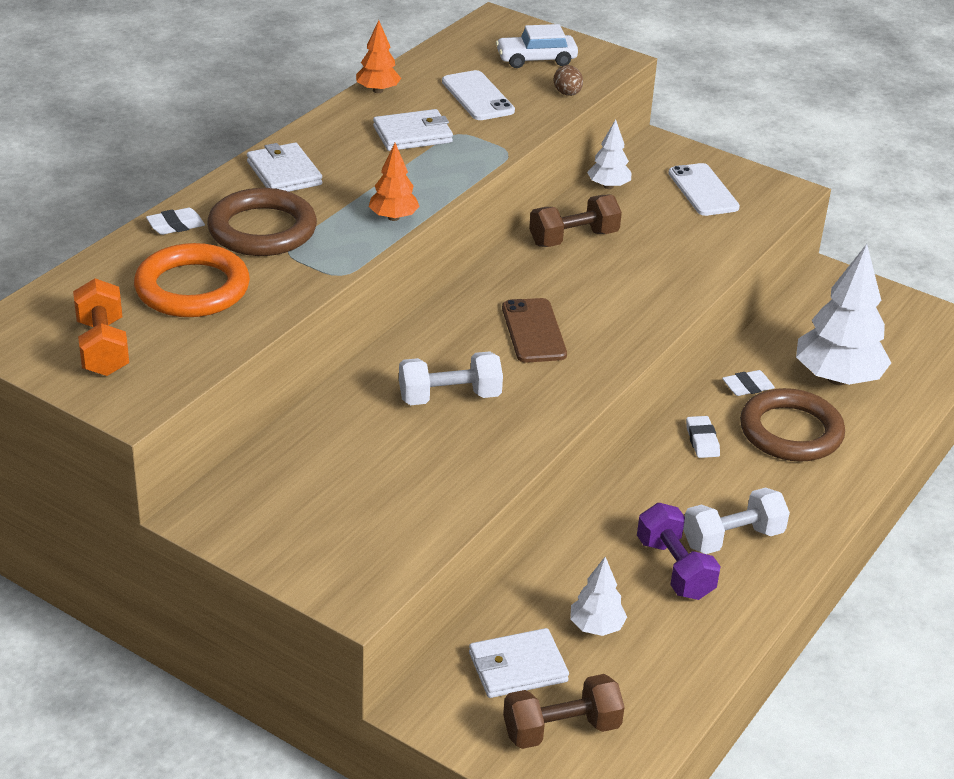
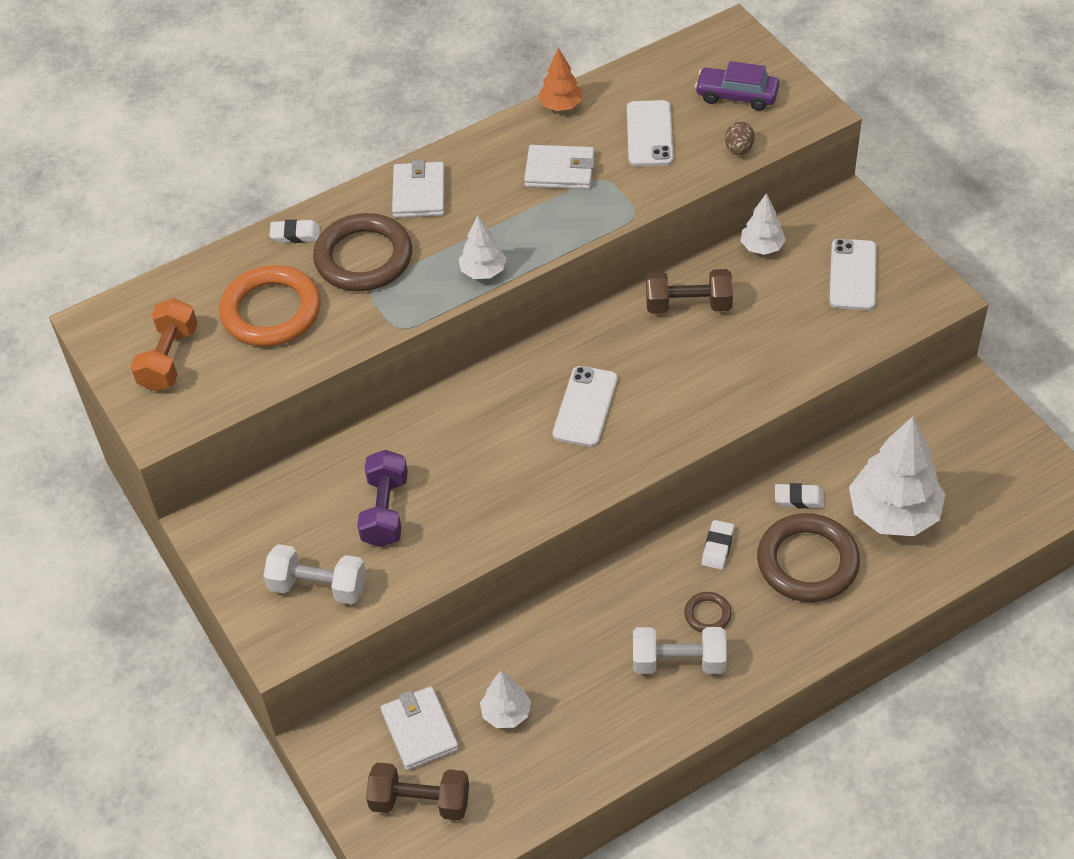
camera: 30 degrees right, 15 degrees up
orange tree [369,143,420,221] -> white tree [459,215,506,279]
white dumbbell [399,351,503,405] -> white dumbbell moved to [263,544,366,604]
white wallet [469,628,569,698] -> white wallet turned 60 degrees clockwise [381,686,459,770]
white car [496,24,578,68] -> purple car [695,61,779,111]
brown phone [502,298,567,363] -> white phone [553,366,618,447]
purple dumbbell [637,503,721,600] -> purple dumbbell moved to [357,450,408,547]
none -> brown ring [684,592,731,633]

